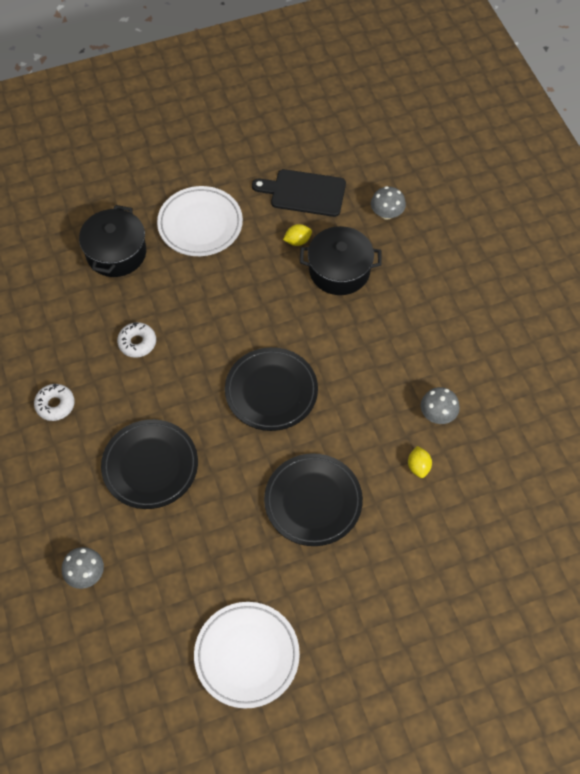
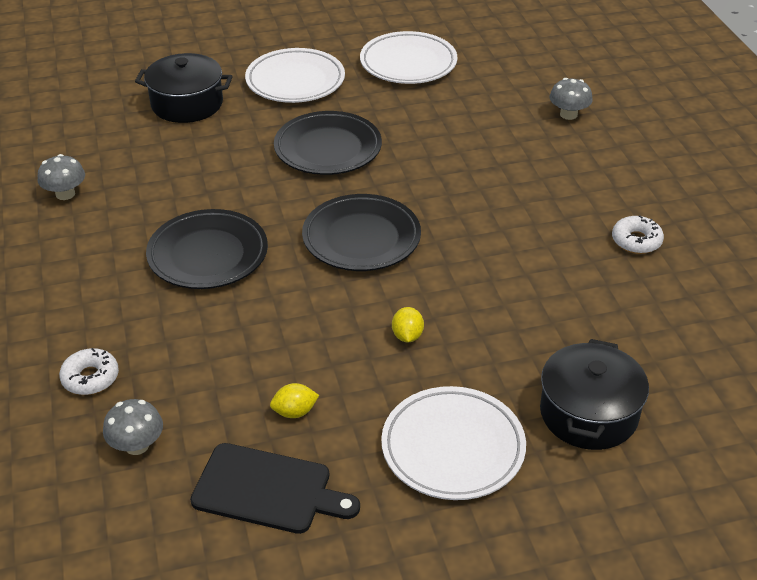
camera: 175 degrees left, 20 degrees down
black plate [101,419,198,509] -> black plate moved to [146,209,268,289]
white donut [117,322,156,358] -> white donut moved to [59,348,119,395]
black pot [300,226,382,295] -> black pot moved to [135,53,233,123]
yellow lemon [408,446,432,478] -> yellow lemon moved to [392,307,424,342]
grey mushroom [421,387,460,424] -> grey mushroom moved to [38,154,85,200]
none -> white plate [245,48,345,103]

